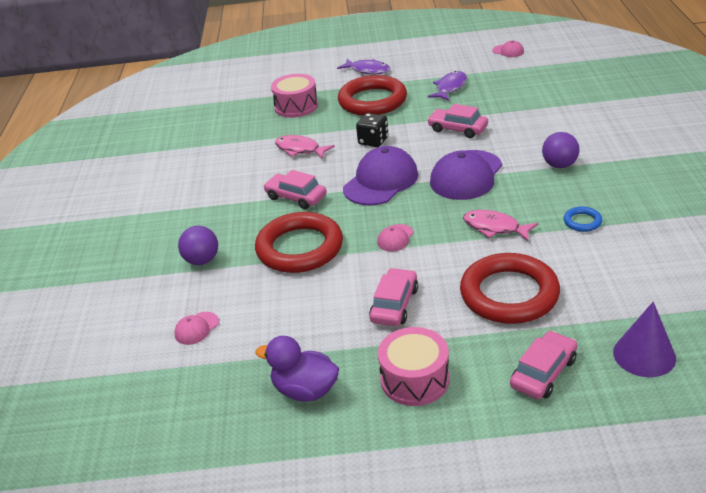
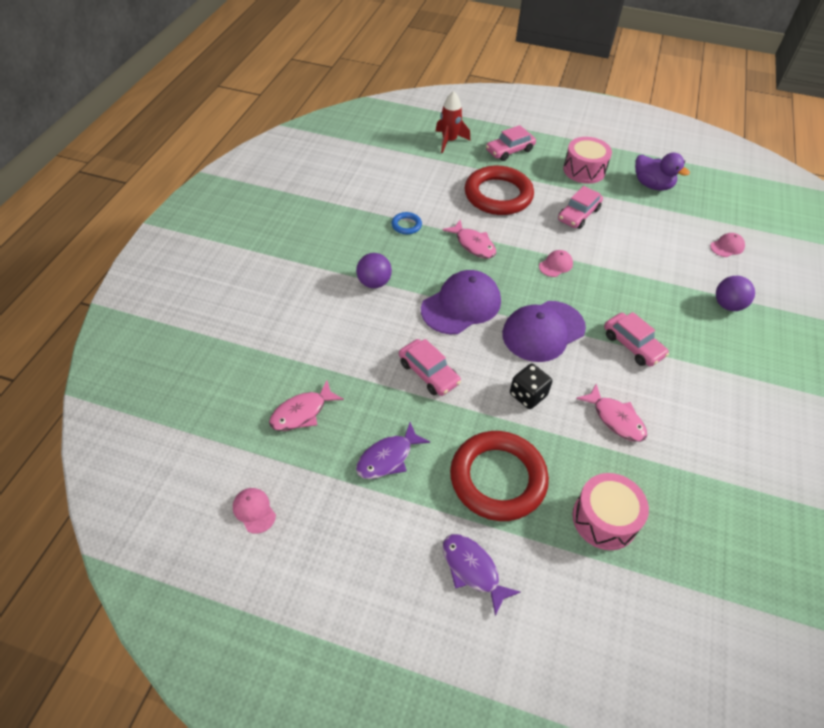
camera: 165 degrees left, 15 degrees up
red ring [255,212,343,273] -> none
purple cone [613,302,676,377] -> red rocket [435,91,470,153]
none -> pink fish [269,380,344,431]

